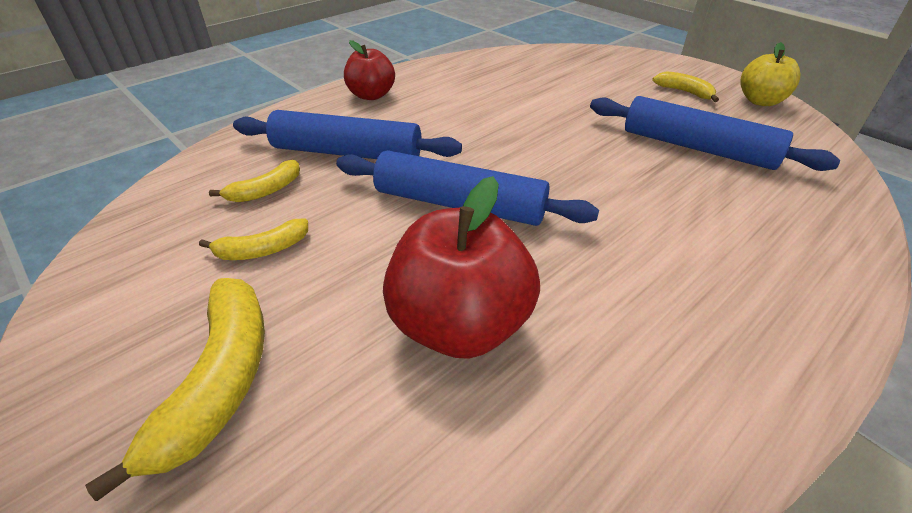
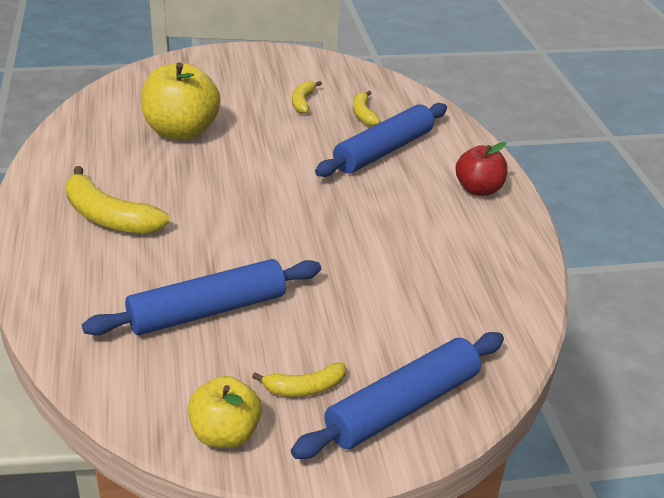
camera: 120 degrees right, 5 degrees down
yellow banana [85,278,265,501] -> yellow banana moved to [66,166,170,234]
blue rolling pin [336,150,599,226] -> blue rolling pin moved to [291,332,504,459]
red apple [383,176,540,359] -> yellow apple [141,62,220,140]

